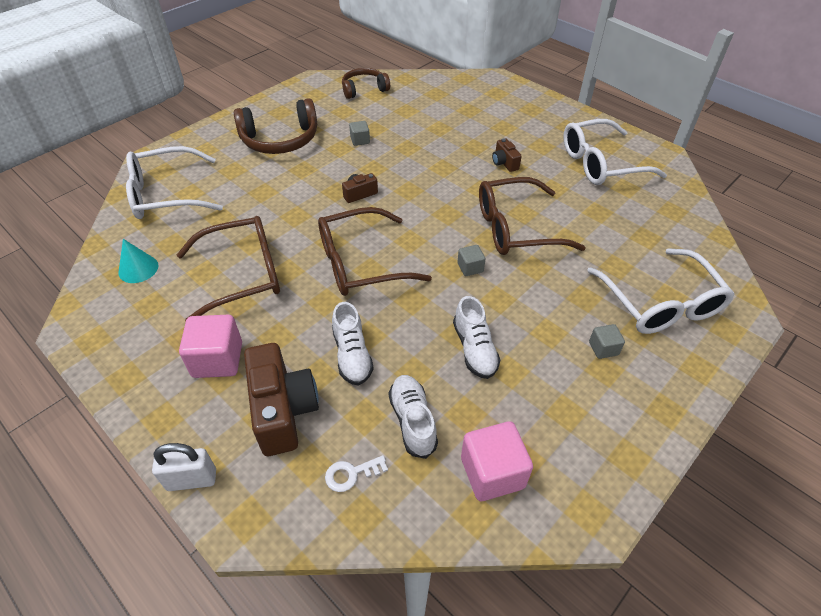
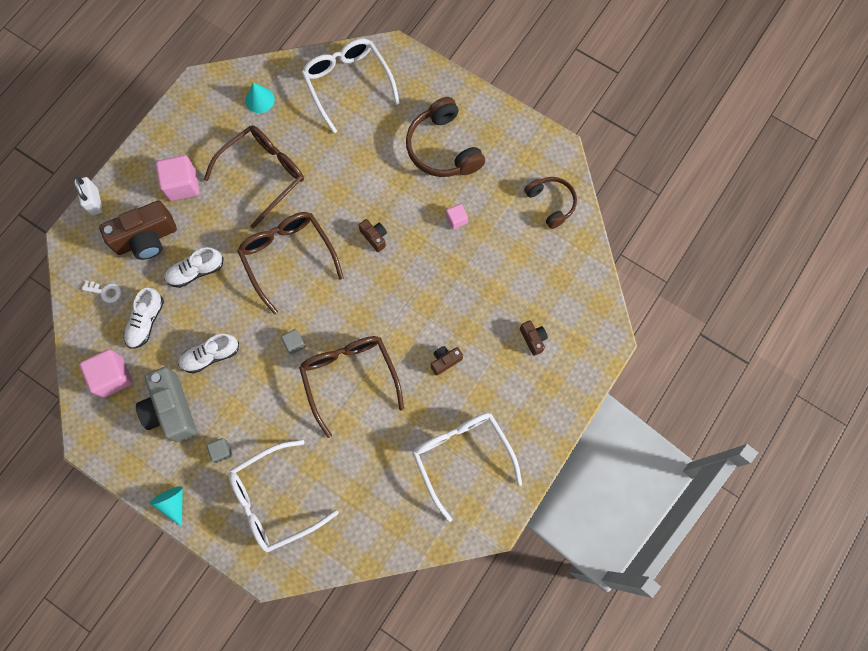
camera: 80 degrees right, 25 degrees up
brown glasses [177,216,280,322] -> brown glasses turned 105 degrees counterclockwise [204,125,304,229]
white key [325,455,388,492] -> white key turned 135 degrees clockwise [82,281,121,303]
grey cube [349,121,370,146] -> pink cube [446,204,468,229]
white shoe [389,375,438,459] -> white shoe turned 135 degrees clockwise [124,288,164,349]
none -> grey camera [136,367,197,442]
none -> turquoise cone [150,486,183,527]
none -> brown camera [520,320,548,356]

